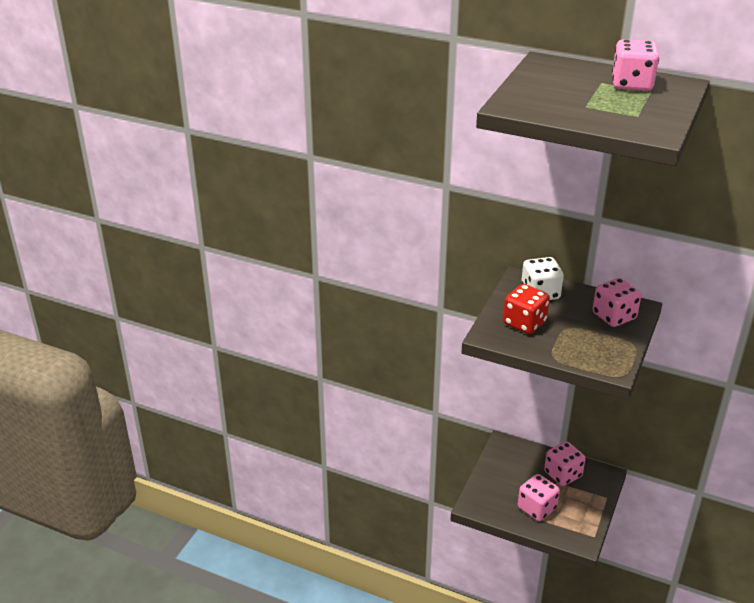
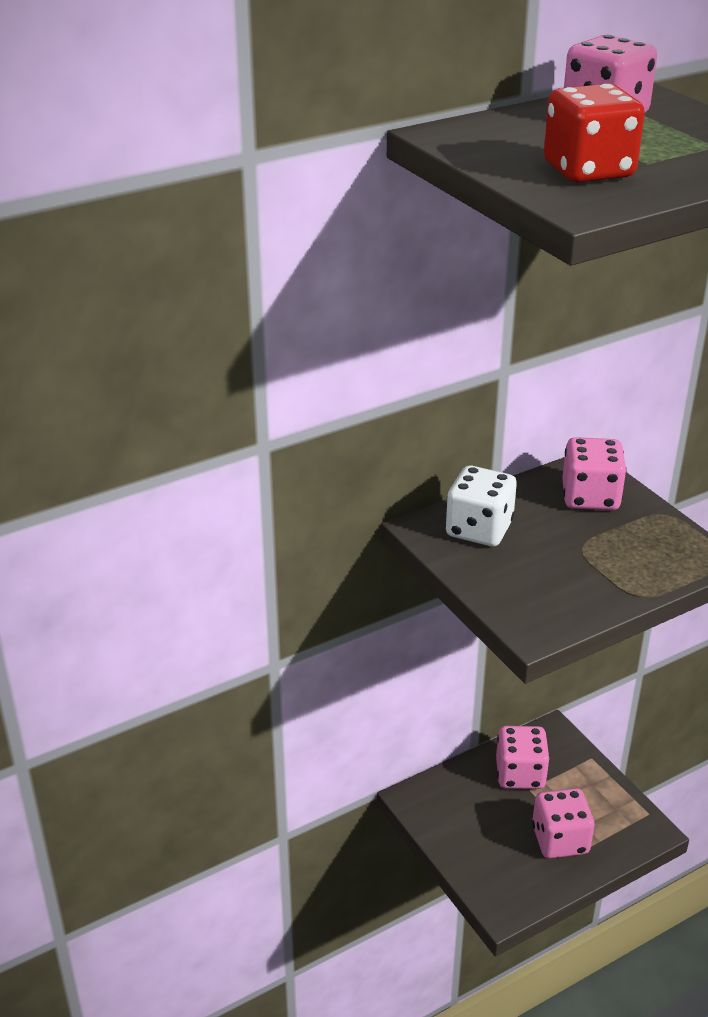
camera: 55 degrees left, 0 degrees up
red dice [503,284,550,334] -> red dice moved to [544,84,645,183]

